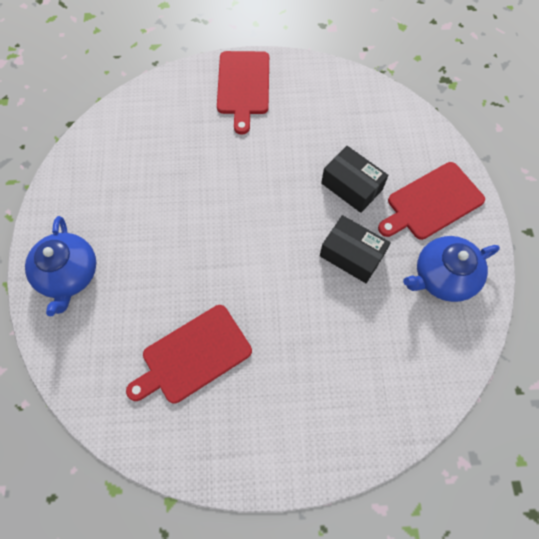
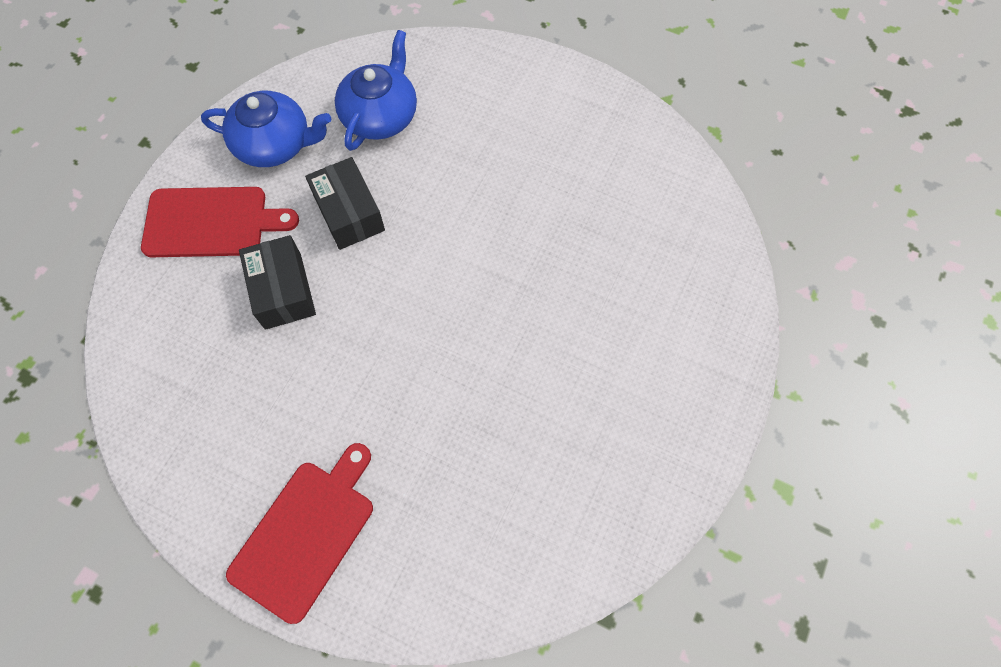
camera: 150 degrees left, 0 degrees up
blue teapot [25,216,96,316] -> blue teapot moved to [335,30,417,151]
red cutting board [126,305,252,404] -> none

